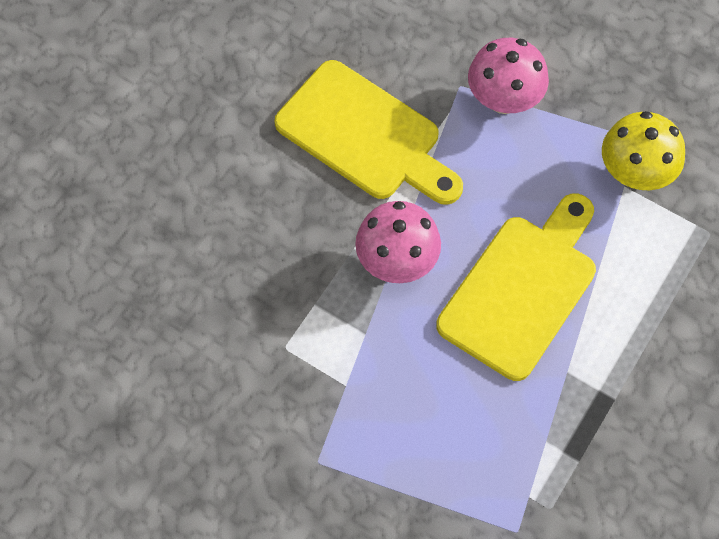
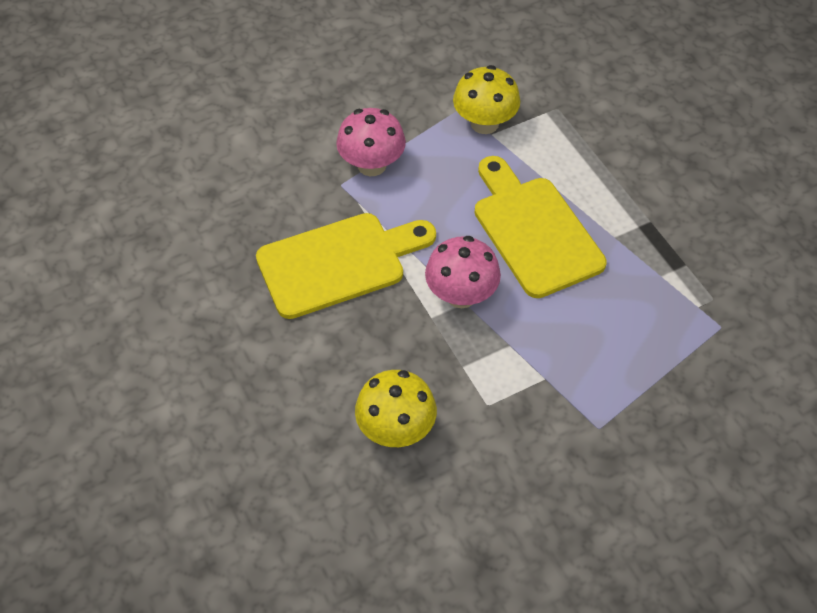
camera: 60 degrees left, 10 degrees down
none -> yellow mushroom [355,370,437,447]

